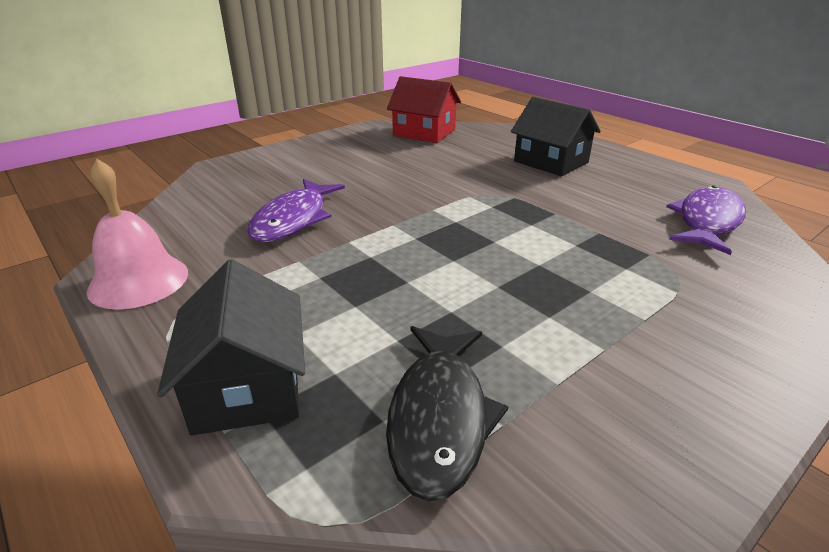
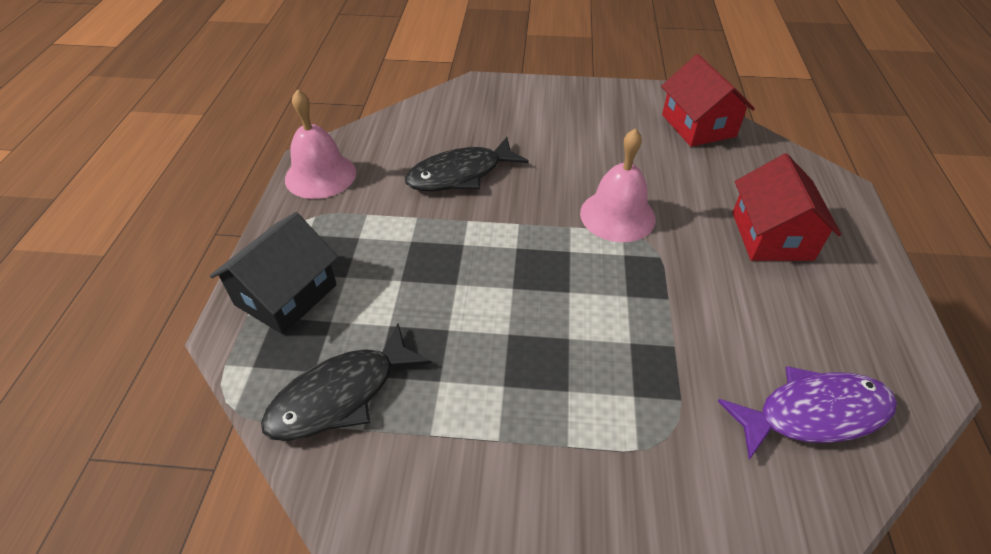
camera: 45 degrees right, 15 degrees up
purple fish [247,179,345,242] -> black fish [405,137,529,191]
black house [511,96,601,176] -> red house [732,153,842,261]
none -> pink bell [580,128,656,242]

